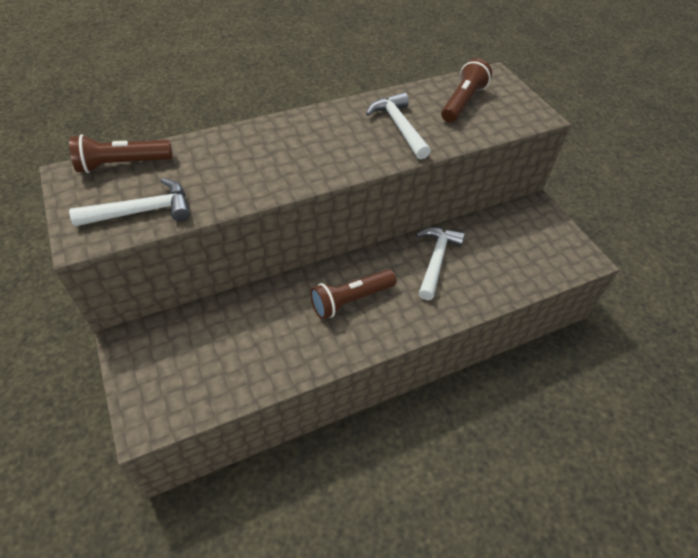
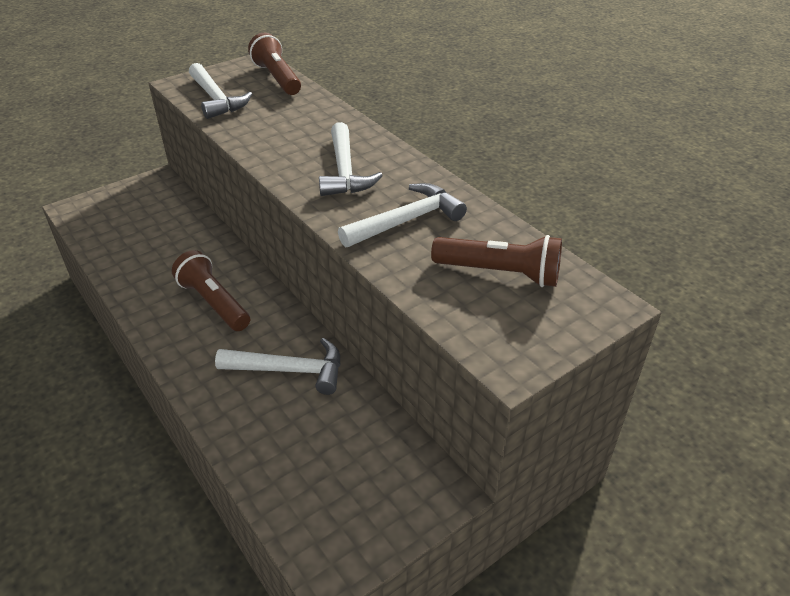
camera: 80 degrees right, 10 degrees down
none -> white hammer [319,122,383,196]

